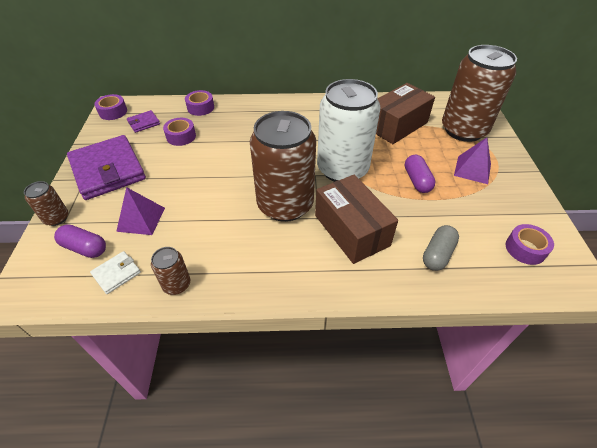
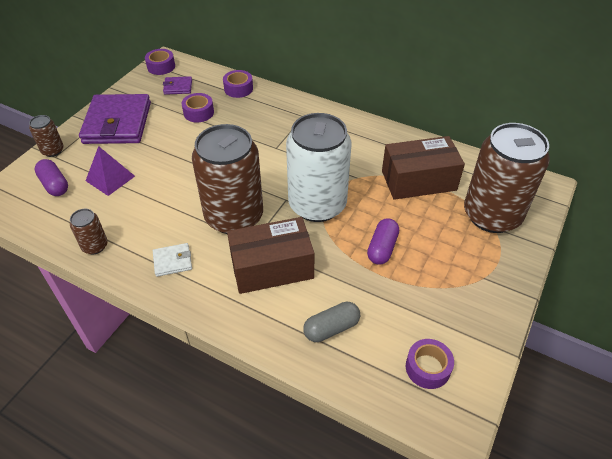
camera: 30 degrees right, 0 degrees up
white wallet [90,251,141,294] -> white wallet moved to [153,243,192,277]
brown box [315,174,398,264] -> brown box turned 75 degrees clockwise [227,217,315,294]
purple pyramid [454,138,491,184] -> none

